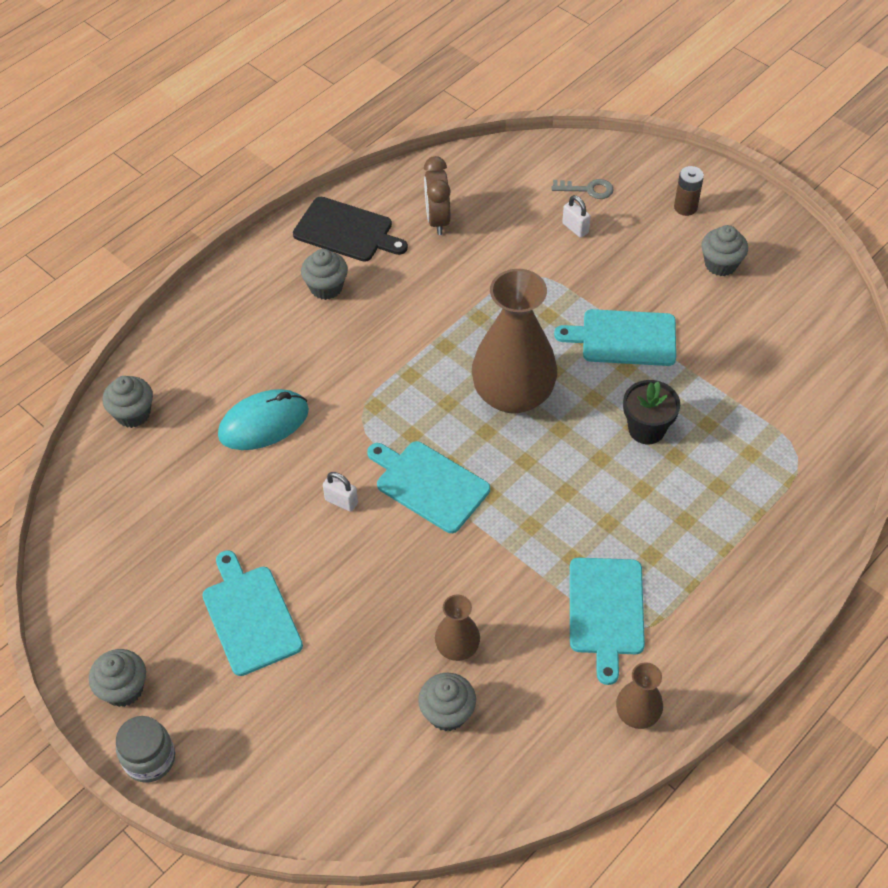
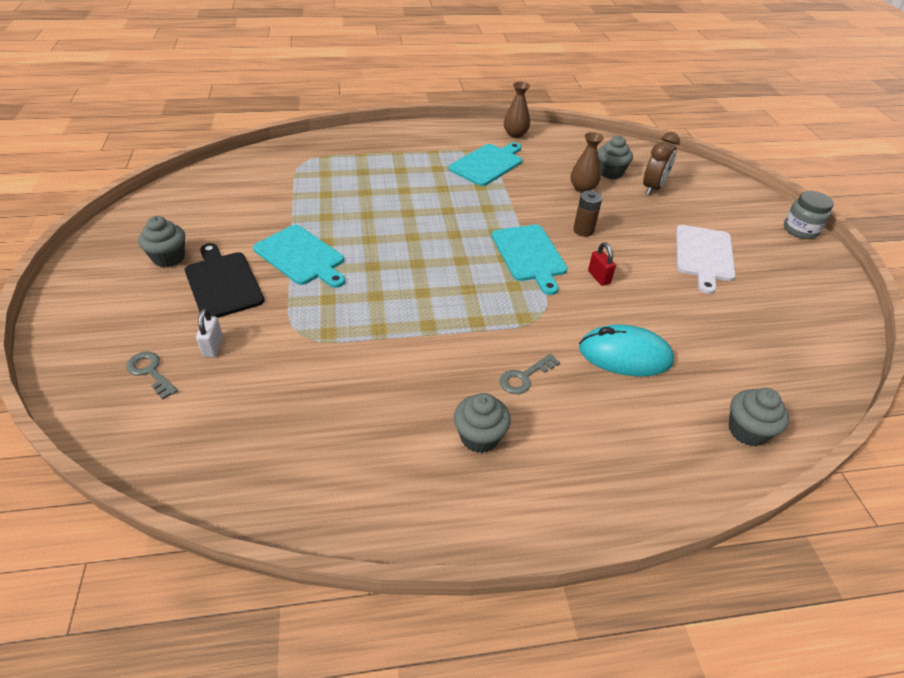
camera: 145 degrees left, 10 degrees down
grey cupcake [89,649,146,707] -> none
turquoise cutting board [202,550,303,676] -> white cutting board [676,225,736,294]
black cutting board [293,197,408,262] -> black cutting board moved to [185,243,264,318]
white padlock [323,472,358,512] -> red padlock [588,242,616,286]
brown clock [424,156,451,235] -> brown clock moved to [643,132,680,195]
brown vase [472,269,557,414] -> none
black flower pot [623,380,680,444] -> none
brown battery [674,166,704,216] -> brown battery moved to [573,190,602,237]
none -> grey key [500,353,560,394]

